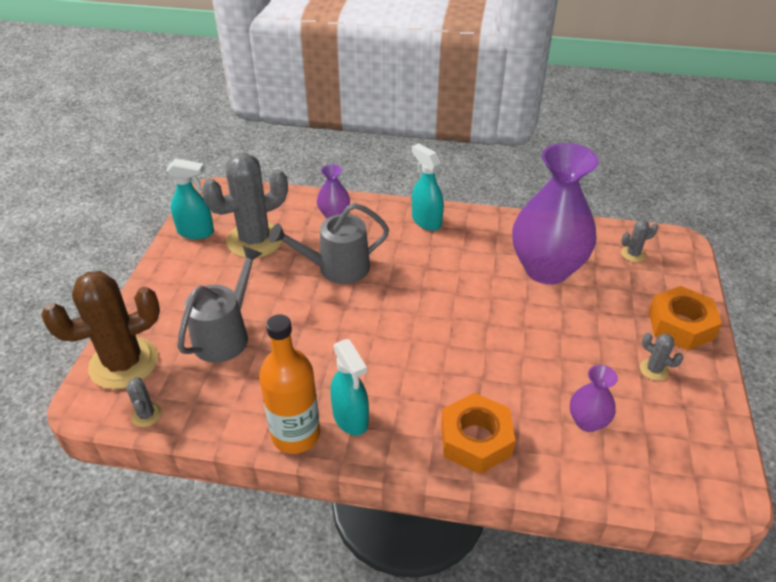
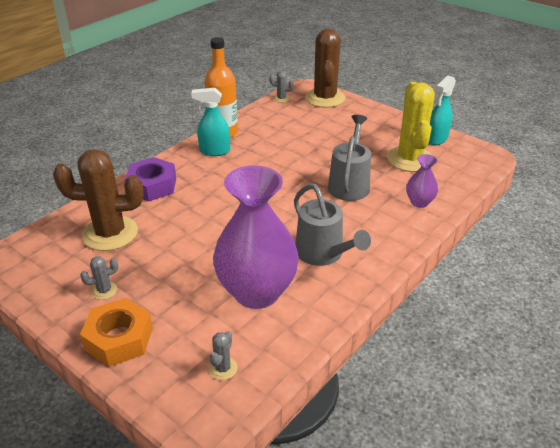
camera: 120 degrees right, 5 degrees down
grey watering can [177,246,263,363] -> grey watering can moved to [294,184,371,266]
grey cactus [201,153,288,258] -> yellow cactus [387,82,435,172]
turquoise spray bottle [412,143,444,231] -> none
orange nut [441,393,515,474] -> purple nut [125,157,176,201]
purple vase [570,365,618,432] -> brown cactus [53,149,144,251]

